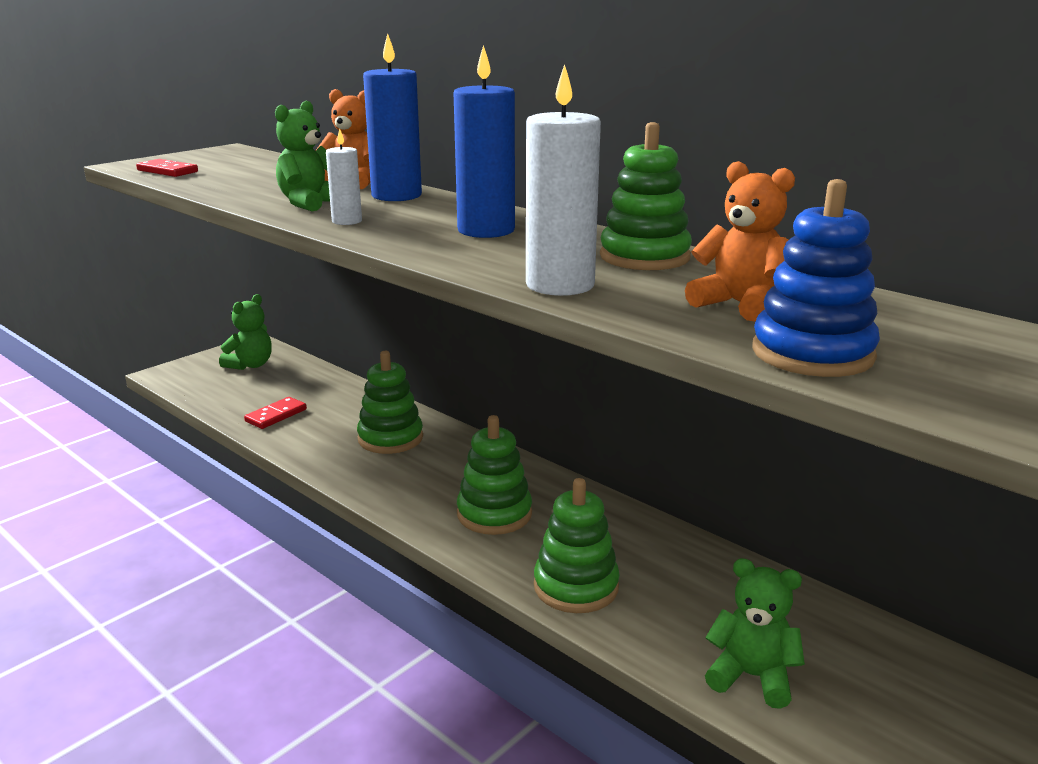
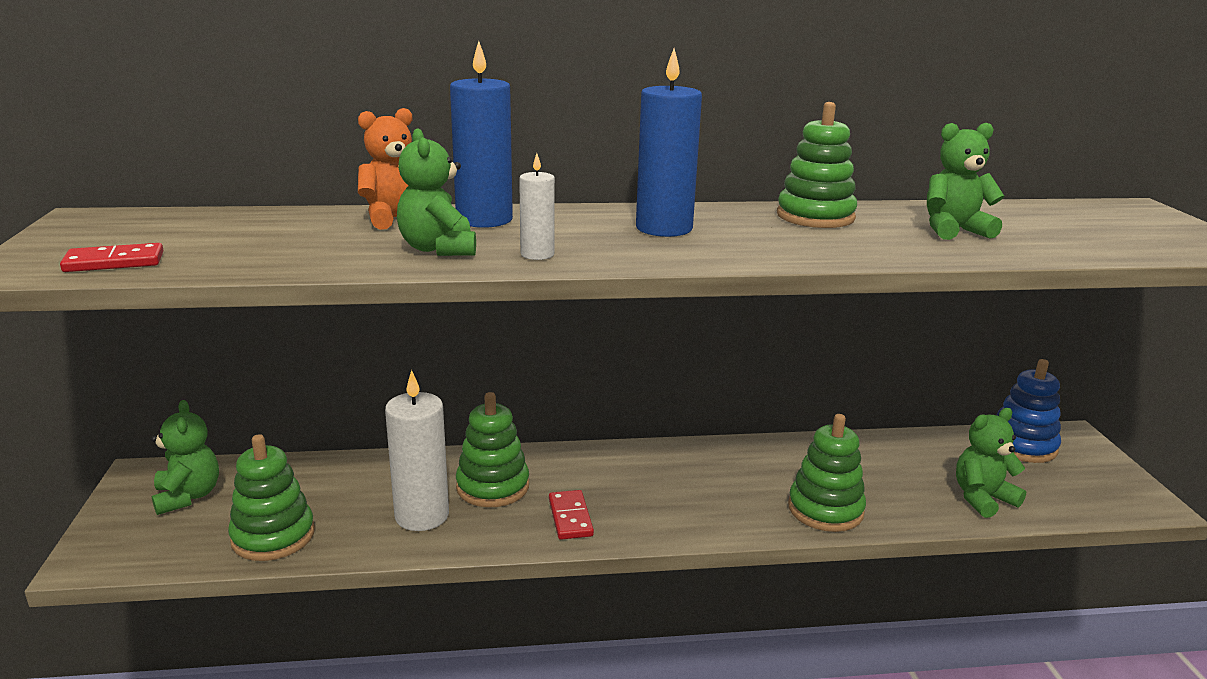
camera: 50 degrees left, 0 degrees up
red domino [244,397,307,429] -> red domino moved to [549,490,594,540]
green stacking toy [457,415,532,535] -> green stacking toy moved to [228,434,315,561]
white candle [526,64,601,296] -> white candle moved to [385,370,449,531]
orange teddy bear [685,161,795,322] -> green teddy bear [927,123,1004,240]
blue stacking toy [752,179,880,377] -> blue stacking toy moved to [997,359,1061,463]

